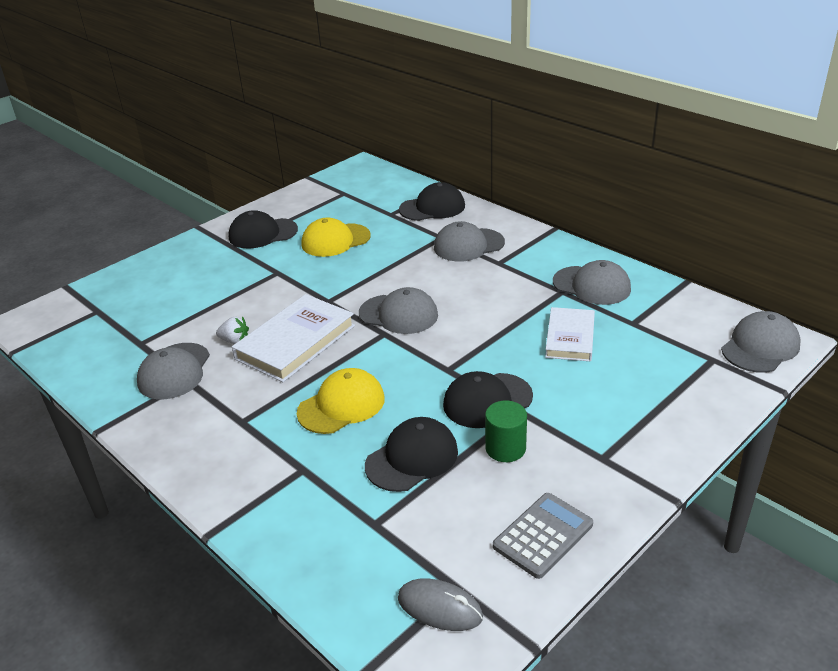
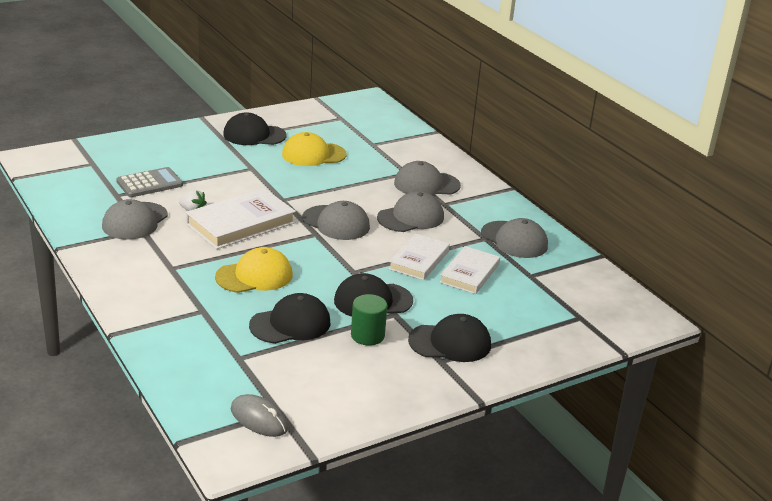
camera: 10 degrees right, 5 degrees down
black cap [399,182,465,221] -> black cap moved to [408,314,491,362]
grey calculator [493,493,593,579] -> grey calculator moved to [116,167,183,197]
grey cap [721,311,801,373] -> grey cap moved to [377,191,444,232]
none -> white book [388,233,450,280]

